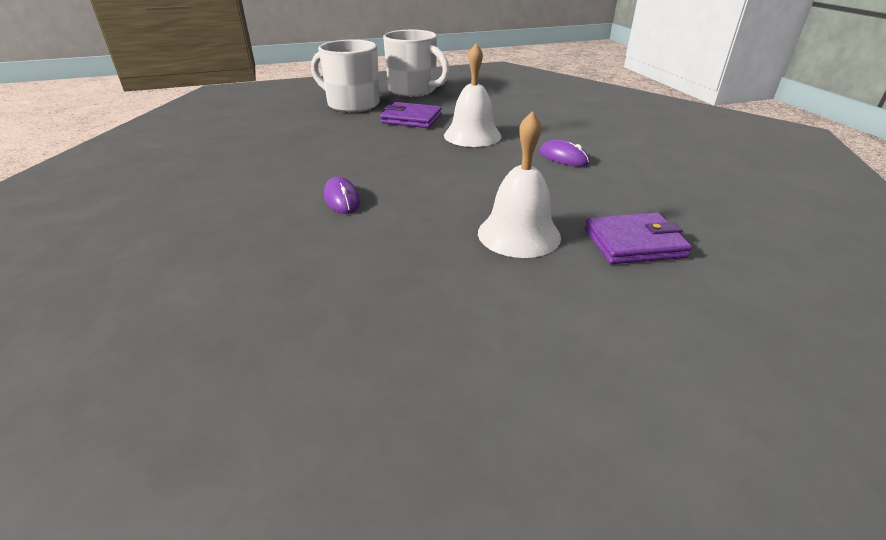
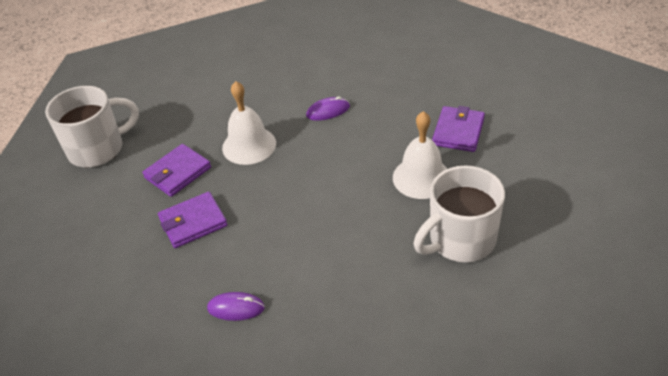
camera: 60 degrees left, 10 degrees up
white mug [311,40,380,113] -> white mug moved to [414,165,505,262]
purple mouse [324,177,360,214] -> purple mouse moved to [207,292,265,321]
none -> purple wallet [158,192,228,248]

